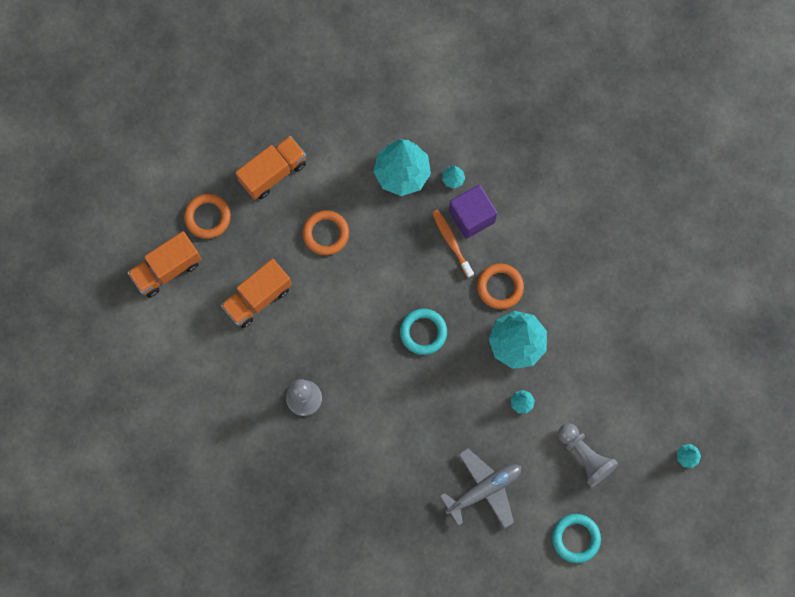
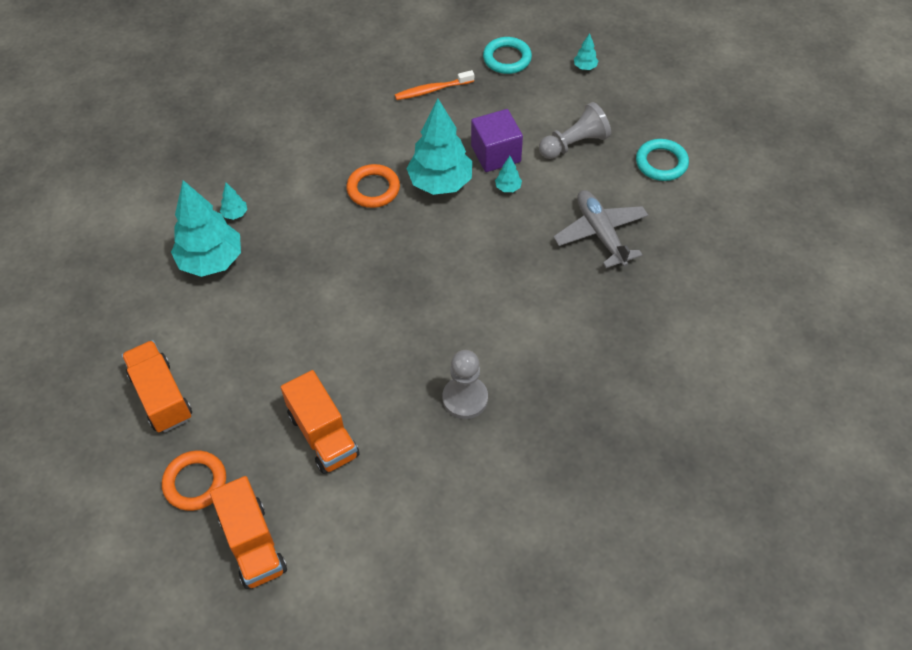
camera: 80 degrees left, 20 degrees down
orange ring [303,210,349,255] -> none
turquoise ring [400,308,447,355] -> turquoise ring moved to [483,37,532,74]
orange toothbrush [432,210,474,278] -> orange toothbrush moved to [395,70,474,100]
purple cube [449,185,497,239] -> purple cube moved to [471,109,523,172]

